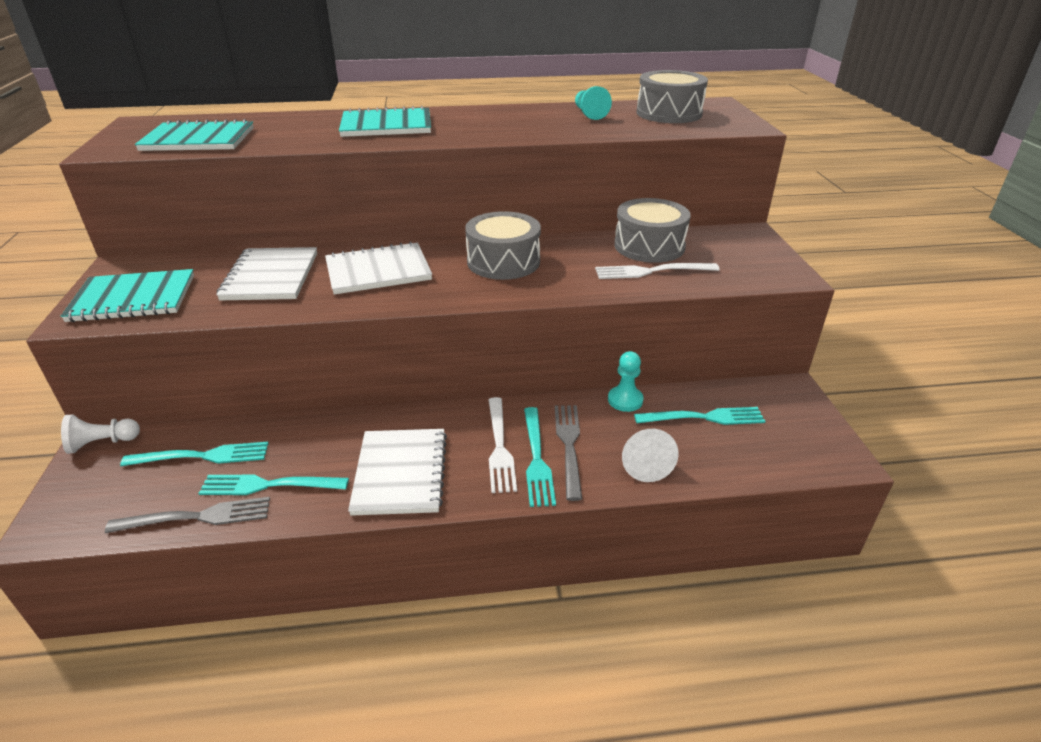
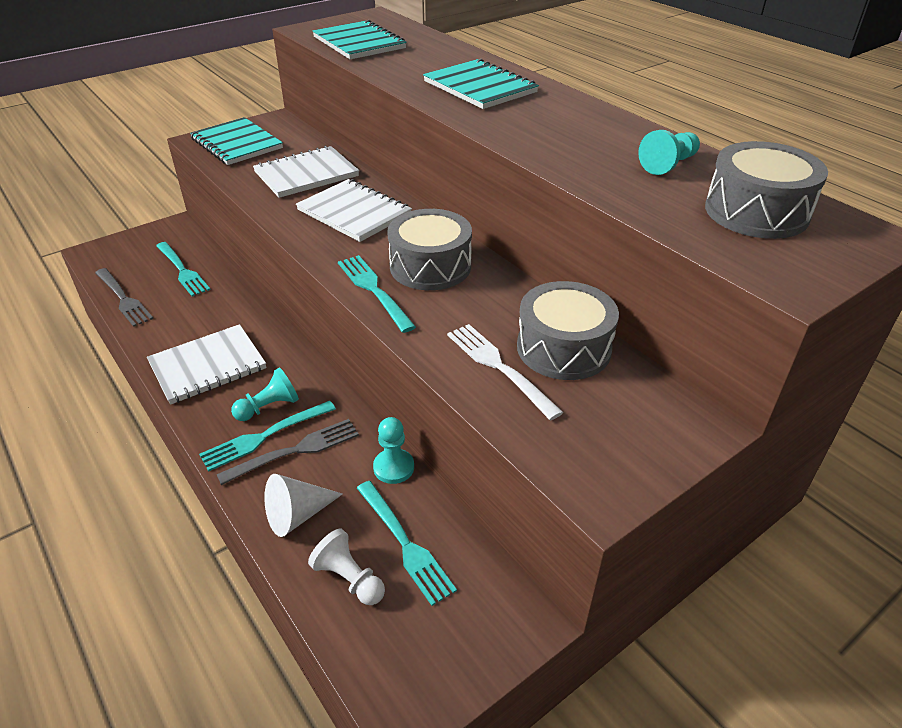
camera: 60 degrees right, 5 degrees up
white pawn [61,414,140,454] -> white pawn moved to [308,529,385,605]
turquoise fork [198,475,349,495] -> turquoise fork moved to [338,255,416,333]
white fork [488,397,517,493] -> turquoise pawn [231,368,299,421]

